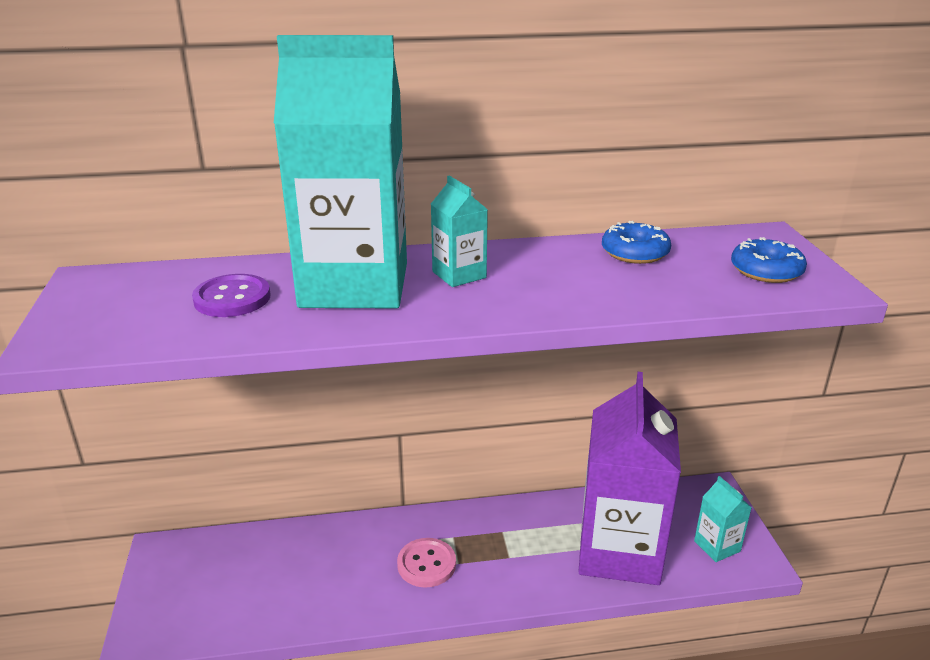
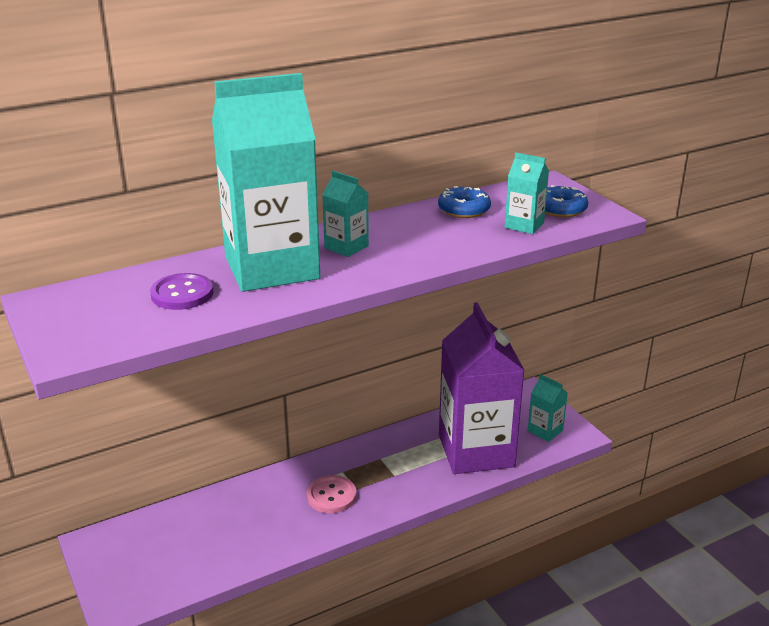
camera: 20 degrees left, 0 degrees up
none -> turquoise carton [505,152,549,234]

